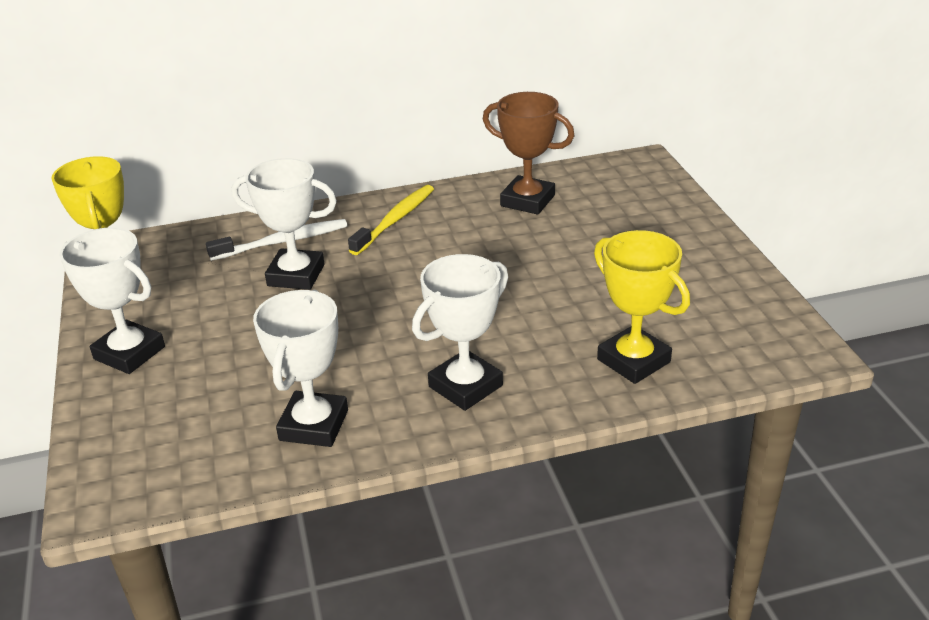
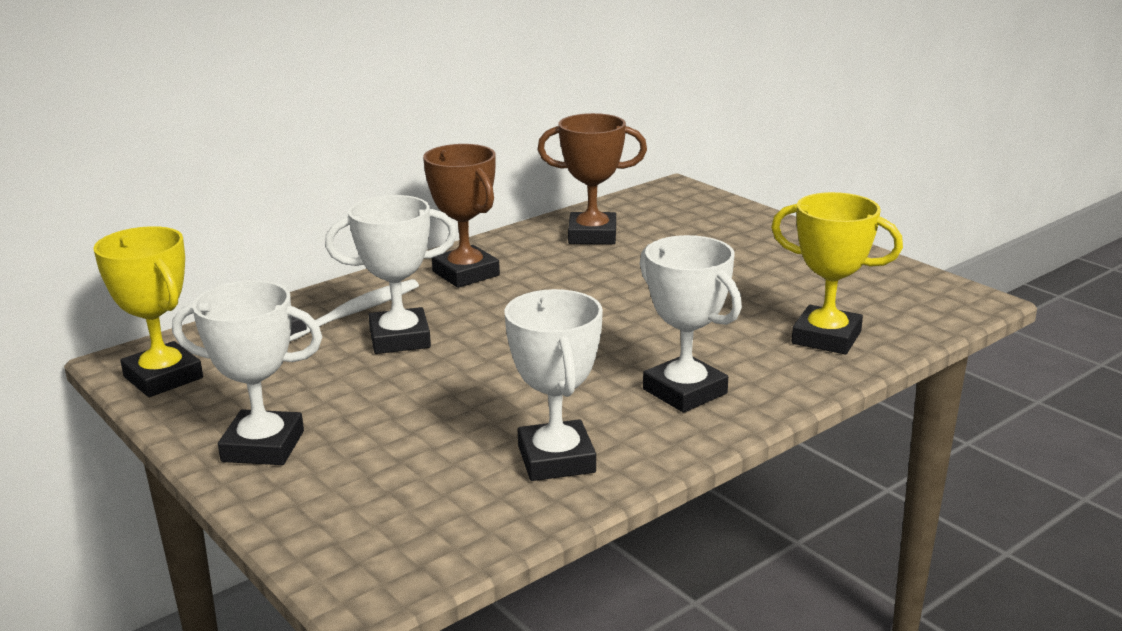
camera: 25 degrees left, 10 degrees down
yellow toothbrush [348,185,434,255] -> brown trophy [423,144,500,288]
white trophy [412,254,508,411] -> white trophy turned 60 degrees counterclockwise [640,235,742,413]

